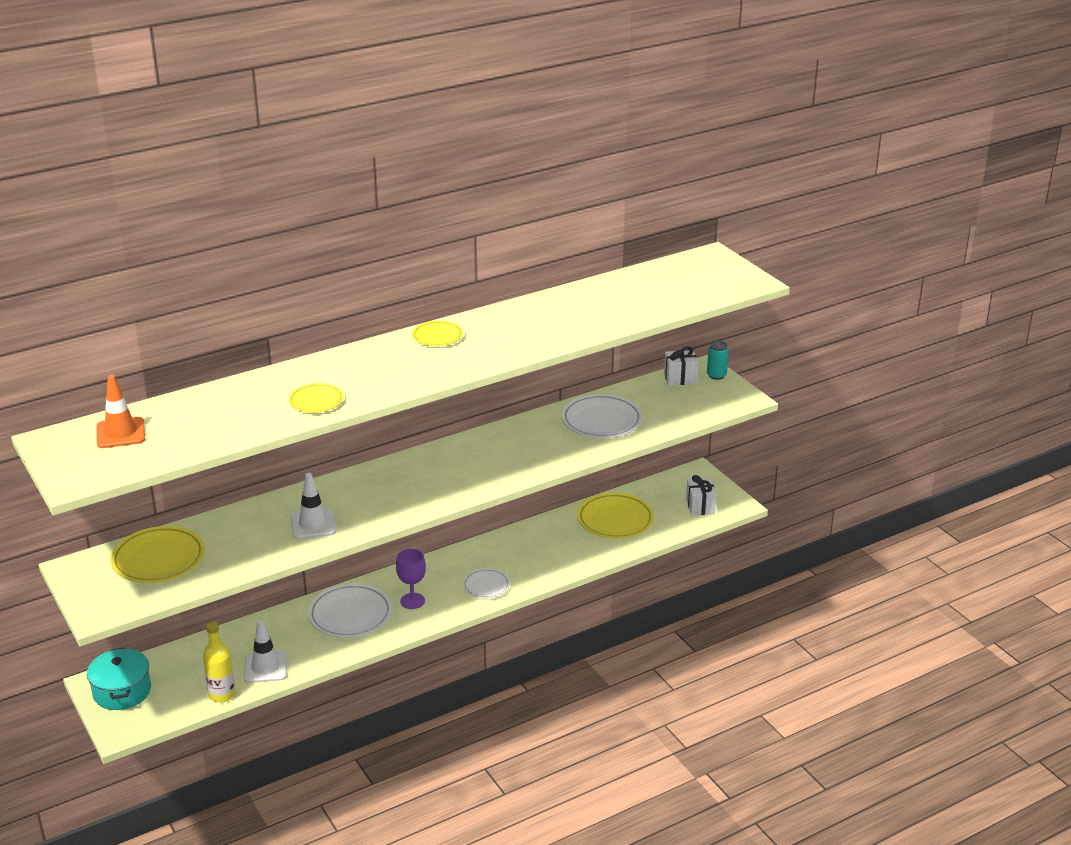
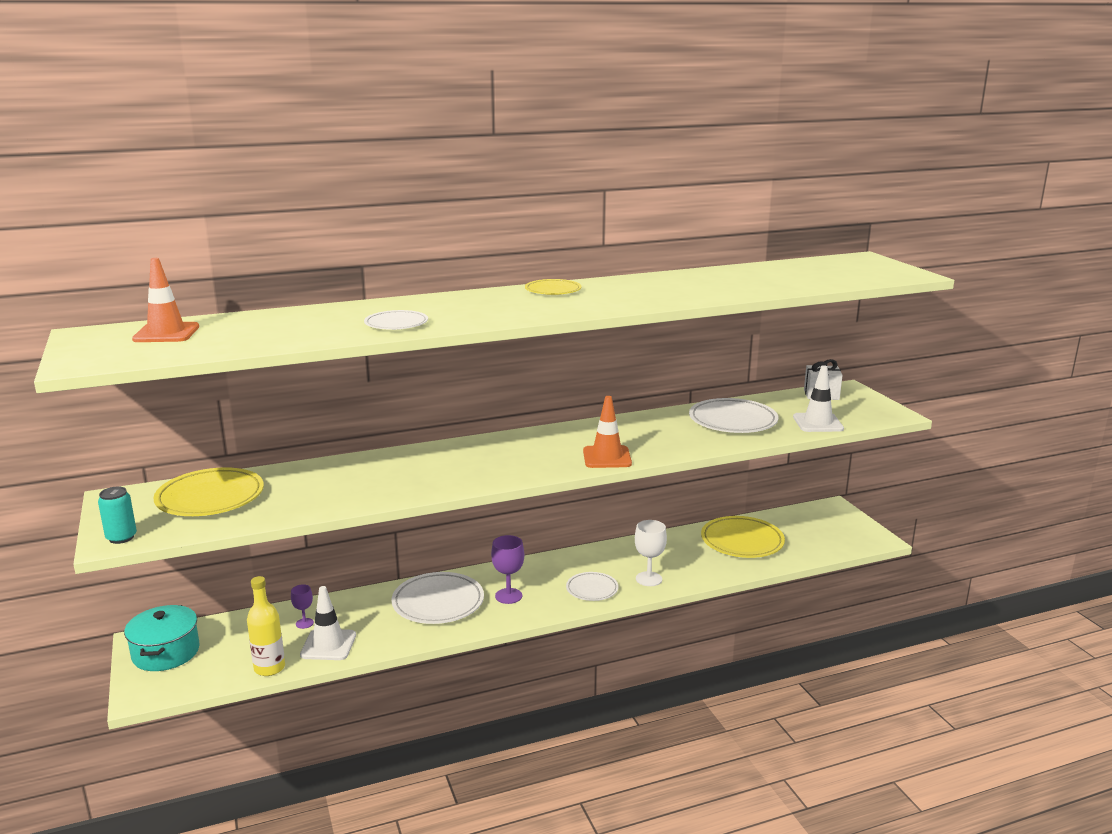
camera: 10 degrees right, 10 degrees down
yellow plate [288,383,344,413] -> white plate [364,310,428,330]
white traffic cone [291,473,336,539] -> white traffic cone moved to [793,365,844,432]
white gift [686,475,716,515] -> none
turquoise can [707,341,729,380] -> turquoise can moved to [98,487,137,544]
none -> purple goblet [291,584,314,629]
none -> orange traffic cone [583,396,632,468]
none -> white goblet [635,520,667,586]

